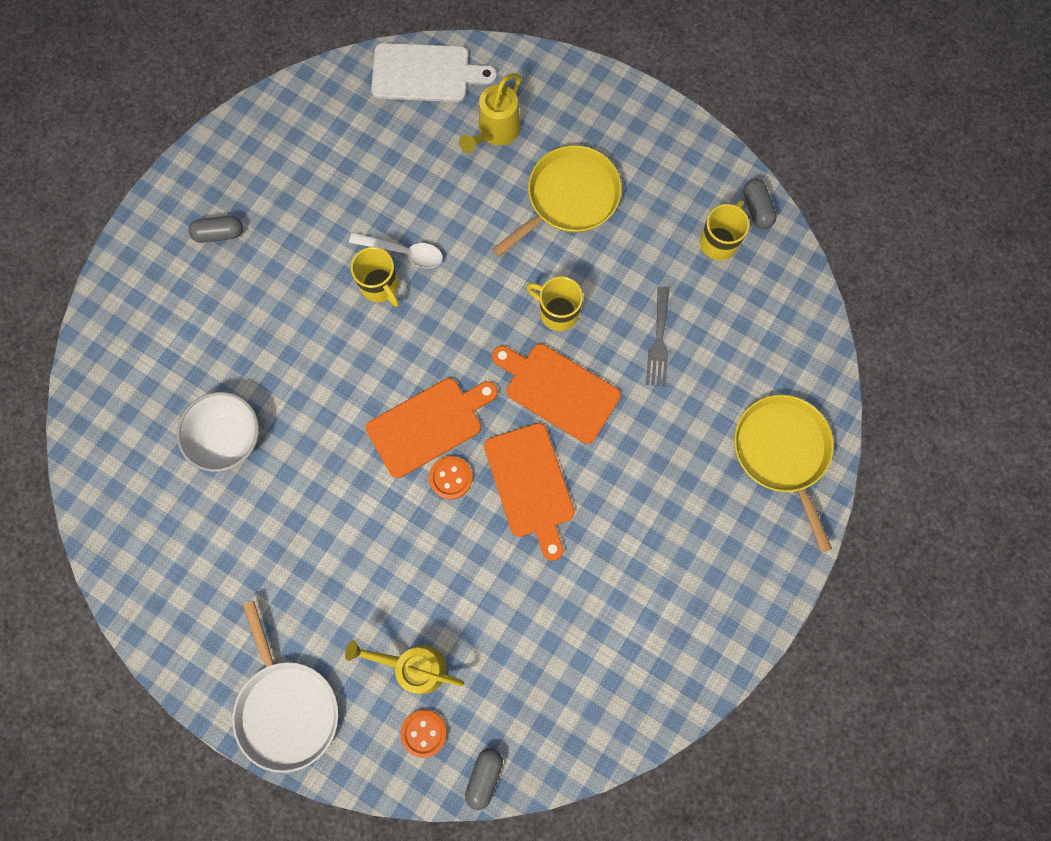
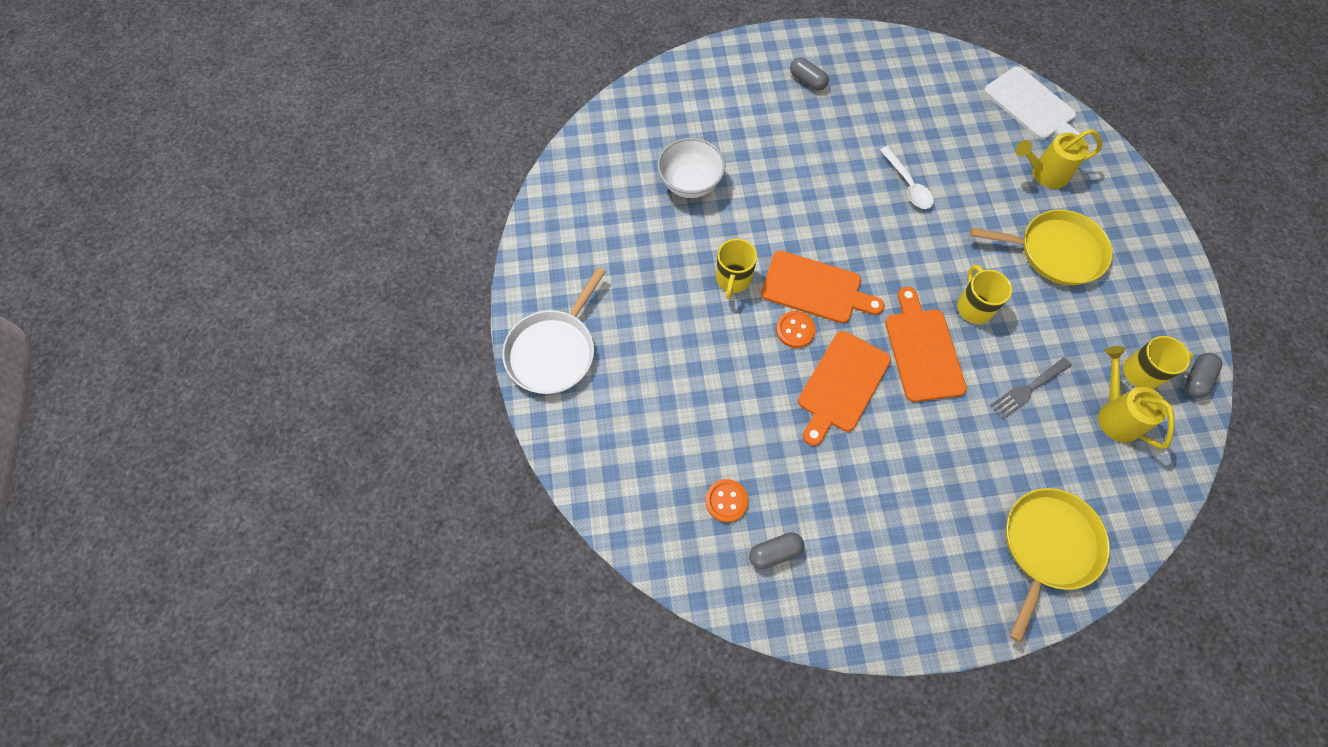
camera: 50 degrees right, 10 degrees down
yellow watering can [345,640,464,694] -> yellow watering can moved to [1098,346,1174,449]
yellow mug [351,247,399,307] -> yellow mug moved to [716,239,757,299]
orange button [401,710,447,758] -> orange button moved to [705,479,748,523]
grey capsule [465,748,503,810] -> grey capsule moved to [749,532,804,569]

